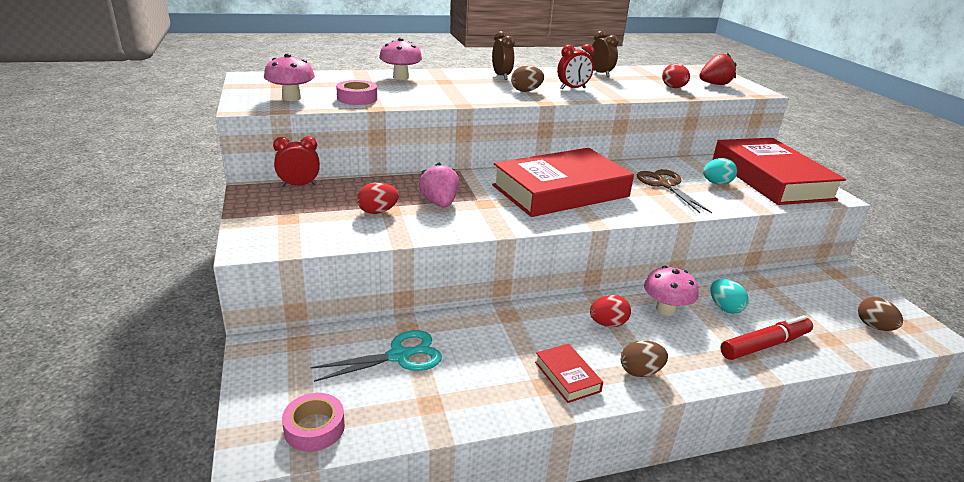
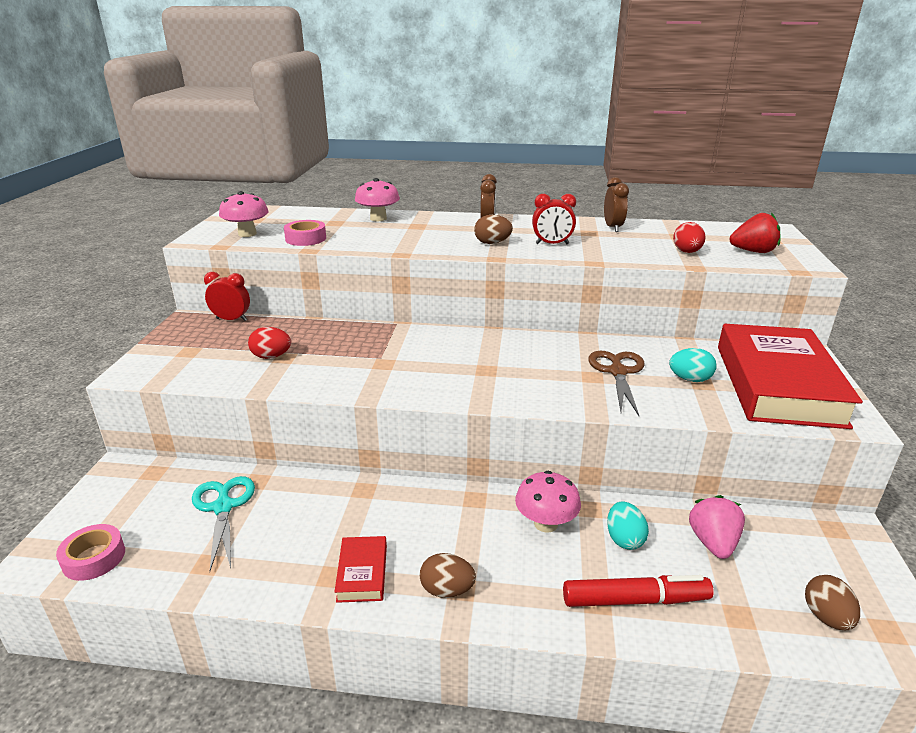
camera: 25 degrees right, 0 degrees up
turquoise scissors [310,330,442,382] -> turquoise scissors turned 105 degrees counterclockwise [192,476,255,571]
pink strawberry [419,163,459,208] -> pink strawberry moved to [689,495,745,559]
red book [492,148,634,217] -> none
red egg [590,295,631,327] -> none

